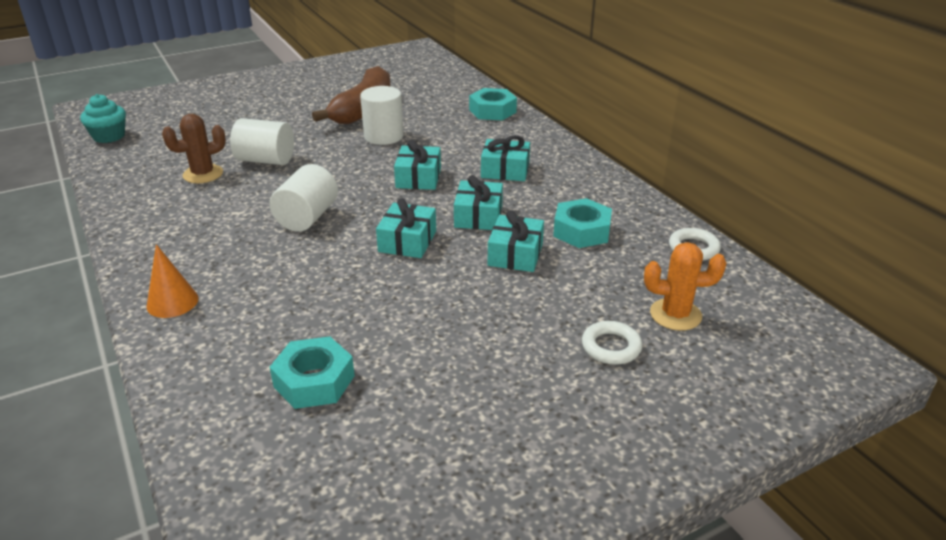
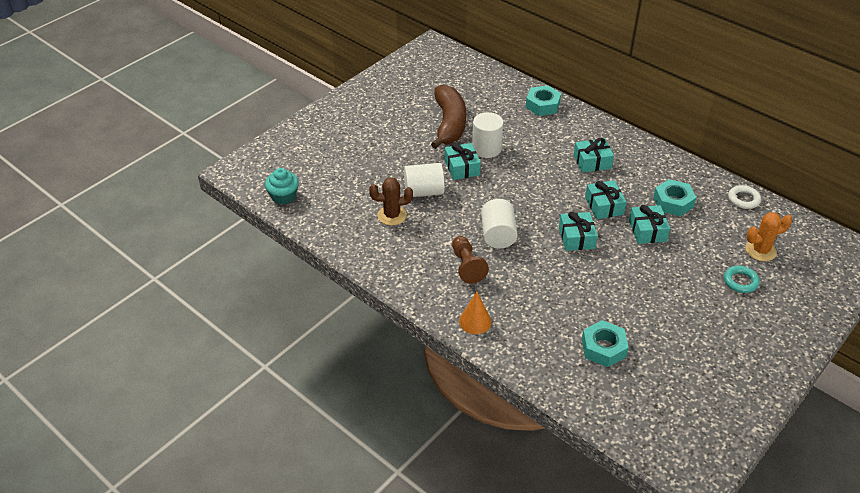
camera: 20 degrees left, 10 degrees up
brown cactus [162,114,226,183] -> brown cactus turned 45 degrees clockwise [369,177,413,225]
turquoise gift [394,140,441,190] -> turquoise gift moved to [445,143,481,180]
white ring [582,321,642,365] -> turquoise ring [724,266,760,293]
none -> brown pawn [452,236,489,284]

